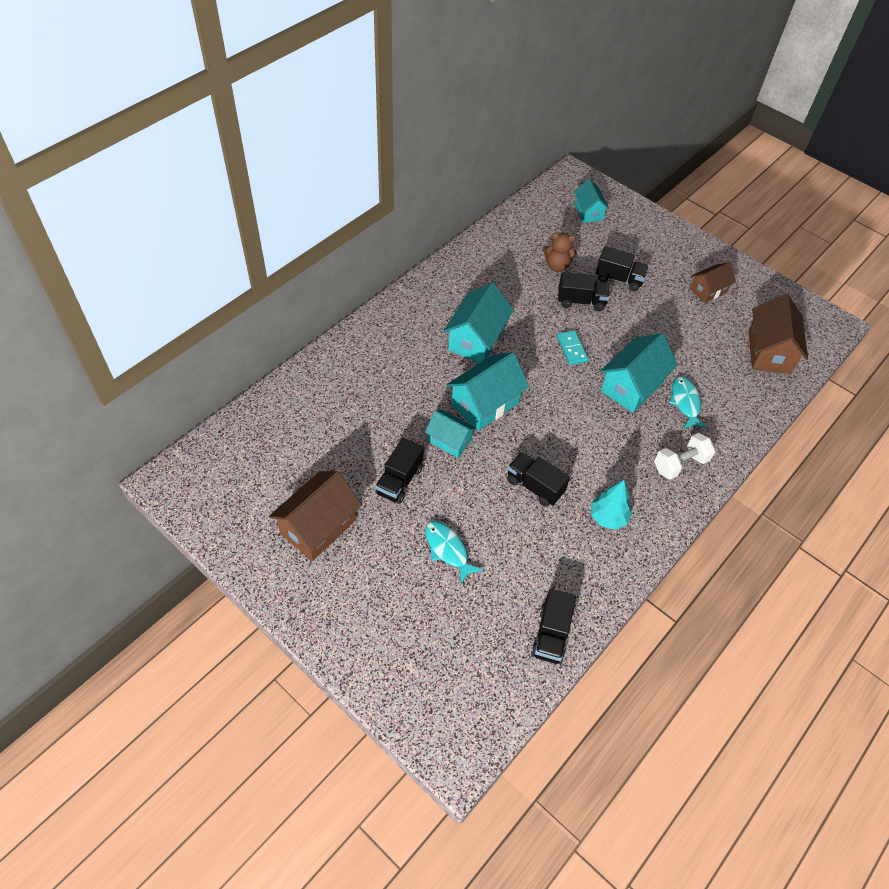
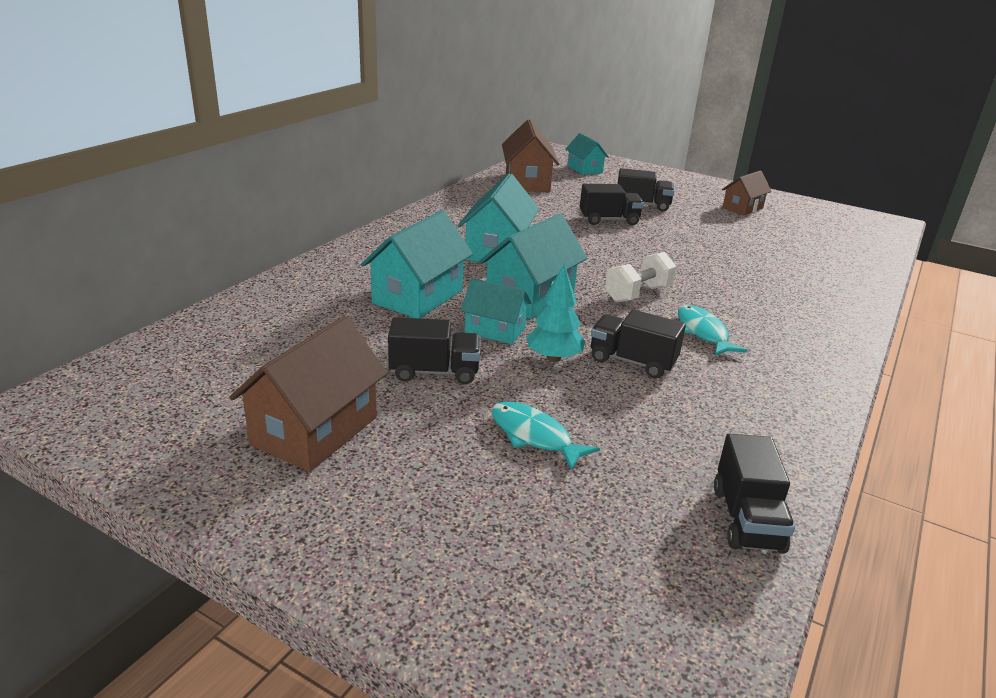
camera: 10 degrees left, 25 degrees down
black truck [375,438,424,504] -> black truck turned 105 degrees counterclockwise [388,317,481,384]
brown teddy bear [543,233,577,272] -> none
turquoise domino [557,330,588,365] -> none
turquoise tree [591,480,632,530] -> turquoise tree moved to [526,264,585,362]
turquoise house [600,333,678,413] -> turquoise house moved to [361,211,473,318]
white dumbbell [654,433,716,480] -> white dumbbell moved to [605,252,676,303]
turquoise fish [669,376,707,429] -> turquoise fish moved to [678,305,748,356]
brown house [749,294,808,374] -> brown house moved to [502,119,559,192]

